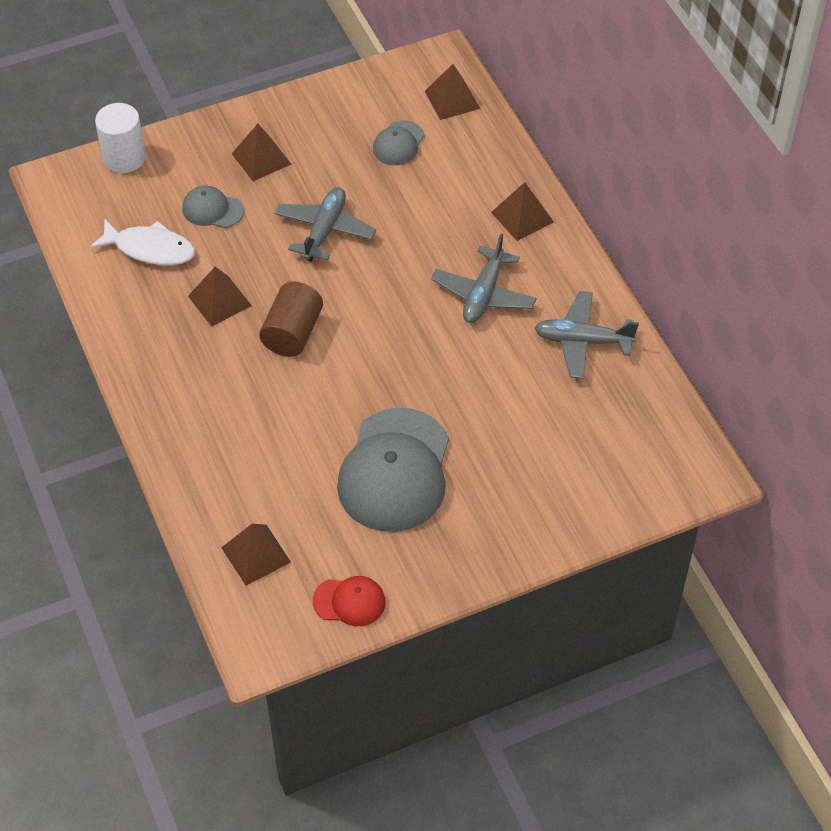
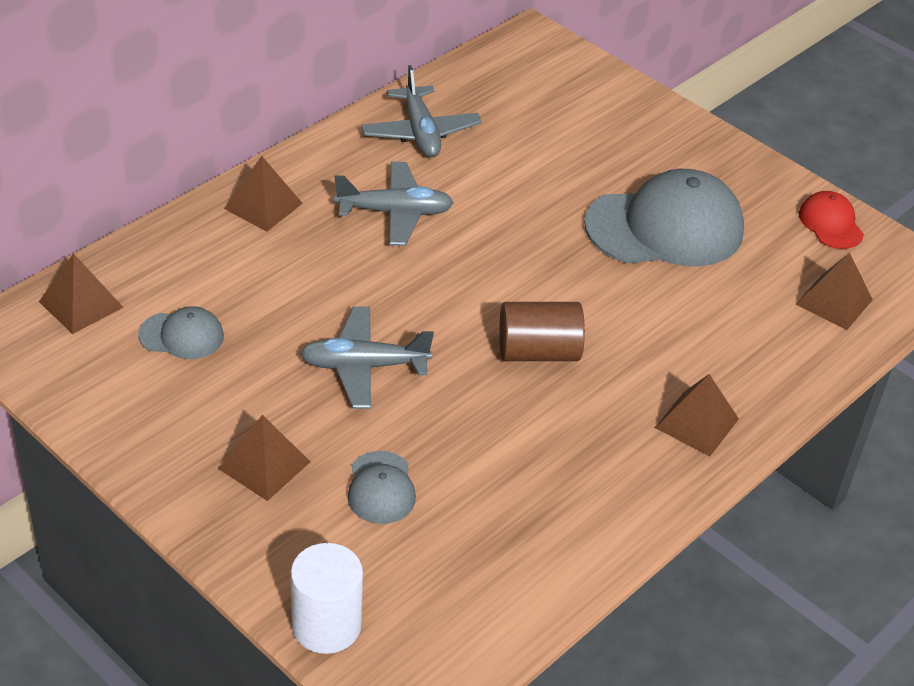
camera: 115 degrees left, 10 degrees down
white fish [90,219,195,266] -> none
brown pyramid [188,267,252,327] -> brown pyramid moved to [655,374,739,456]

